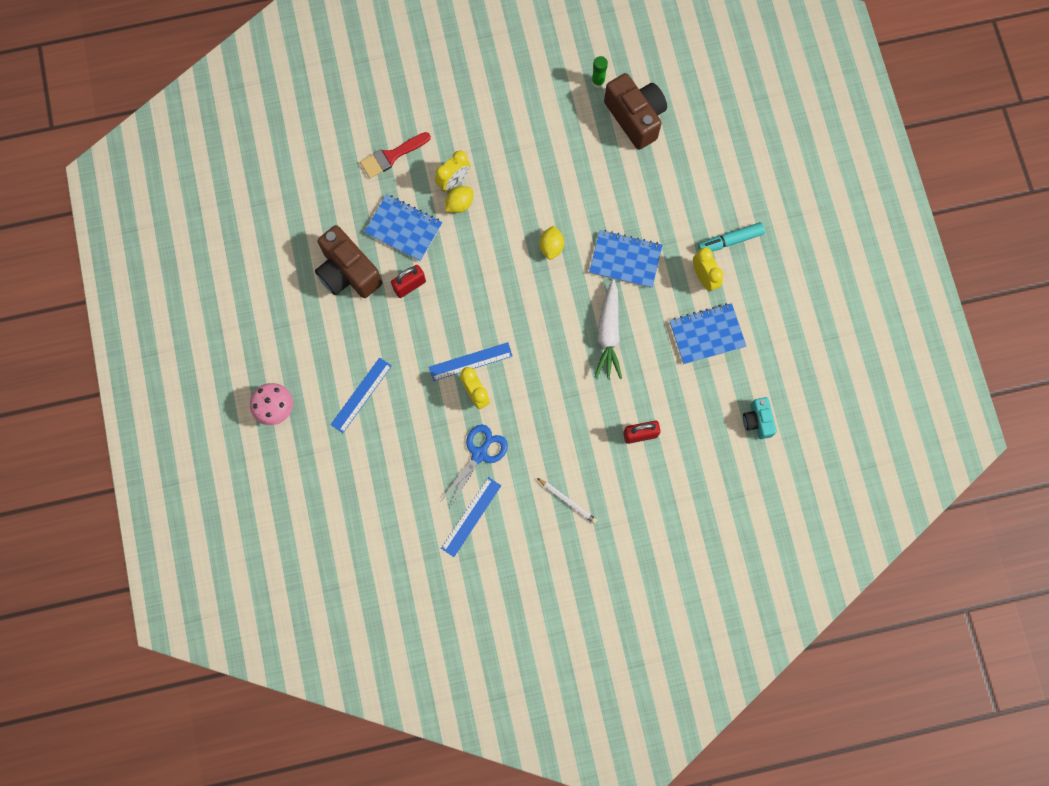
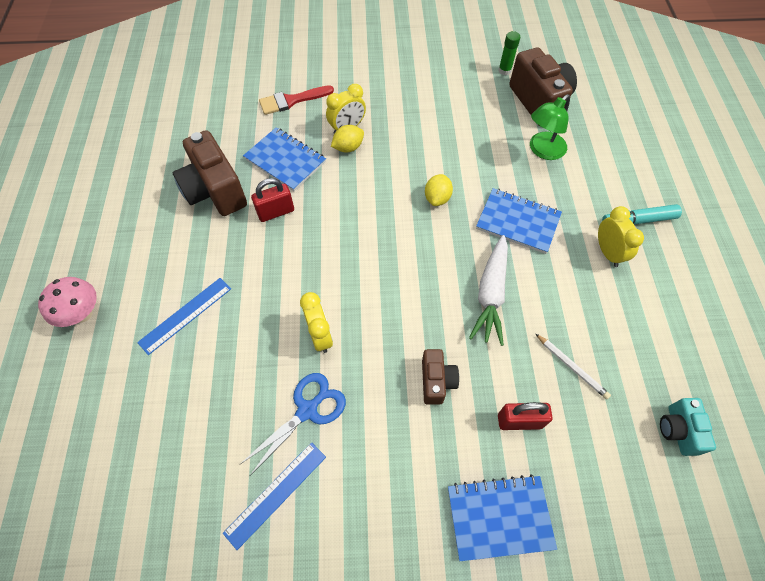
camera: 10 degrees right, 15 degrees down
blue ruler [429,342,513,381] -> none
white pencil [537,478,597,524] -> white pencil moved to [535,333,611,399]
blue notebook [670,303,746,364] -> blue notebook moved to [448,474,557,561]
none -> brown camera [422,349,459,405]
none -> green lamp [530,94,570,160]

